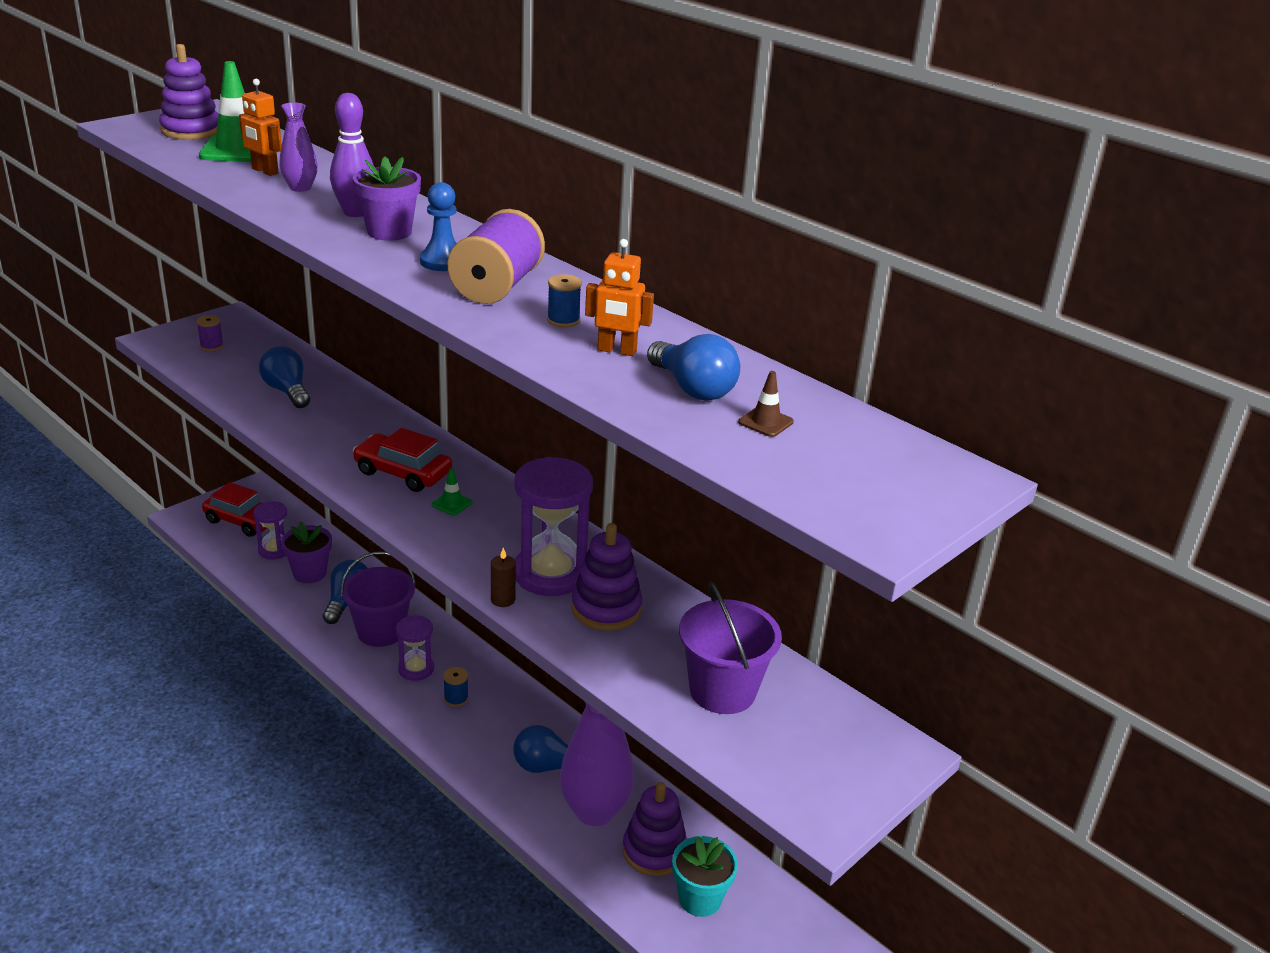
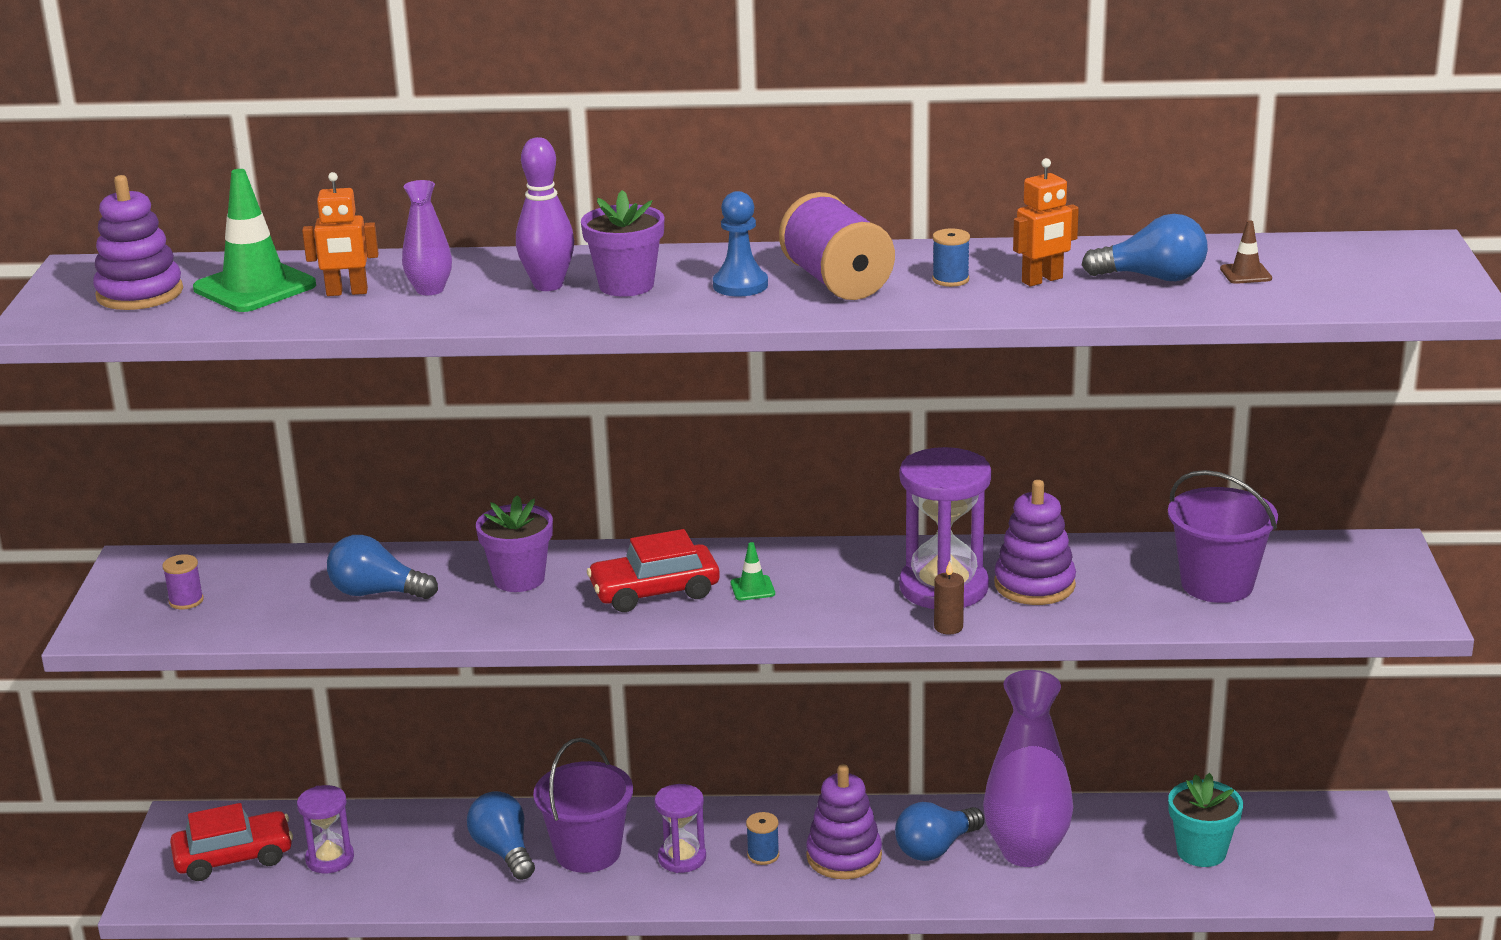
camera: 40 degrees left, 5 degrees down
purple flower pot [281,521,332,583] -> purple flower pot moved to [476,495,553,592]
purple stacking toy [622,782,687,876] -> purple stacking toy moved to [806,764,882,879]

